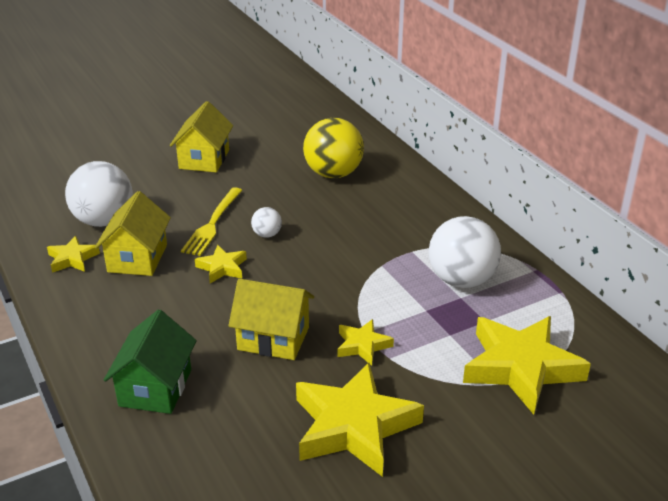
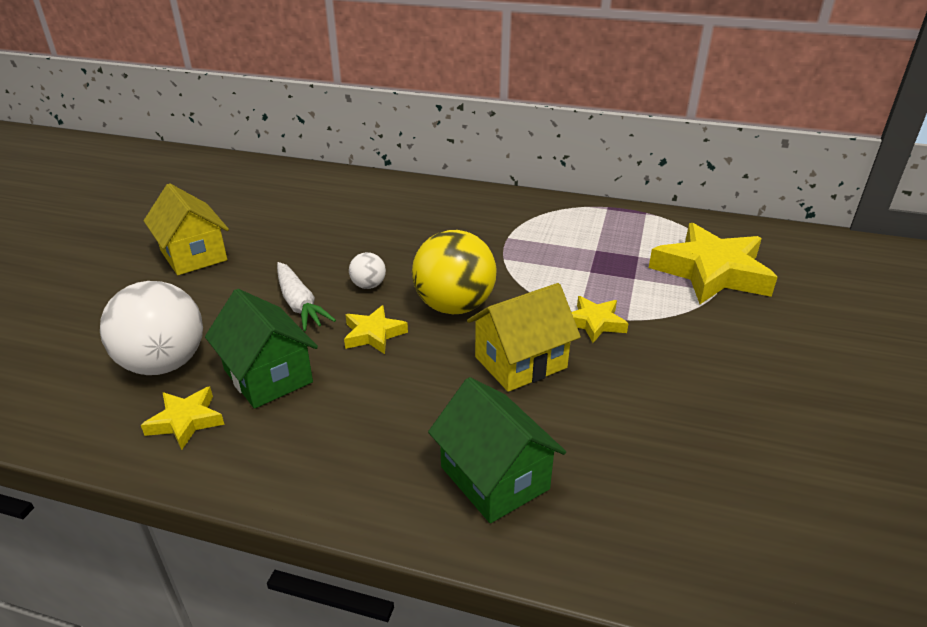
camera: 45 degrees left, 0 degrees up
yellow house [95,191,171,276] -> green house [205,289,318,409]
yellow fork [181,187,243,256] -> white carrot [277,262,336,331]
yellow star [296,363,424,477] -> none
yellow ball [303,118,364,179] -> yellow ball moved to [412,230,497,314]
white ball [429,216,501,288] -> none

